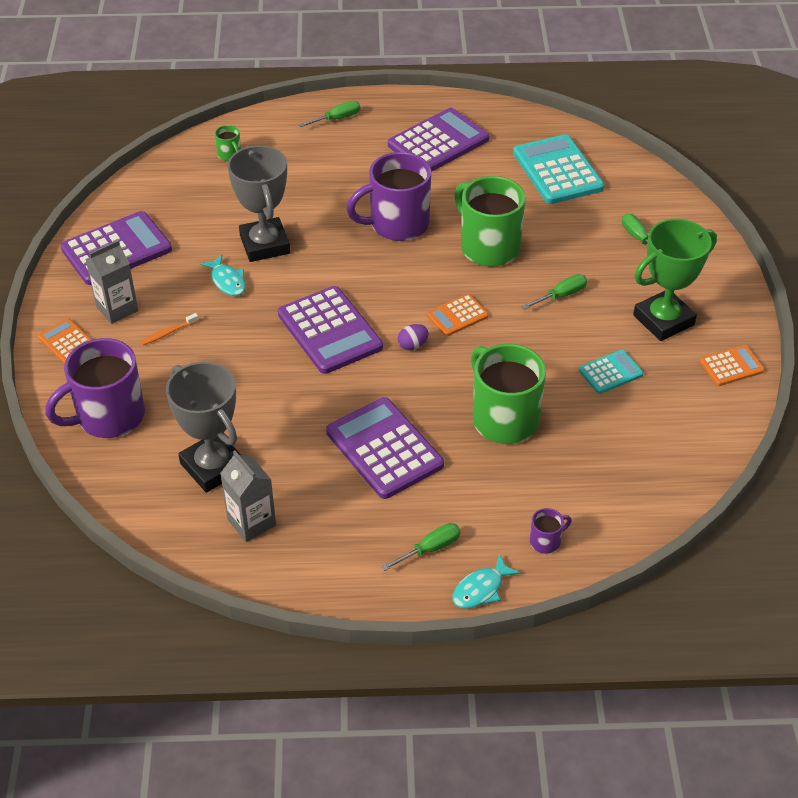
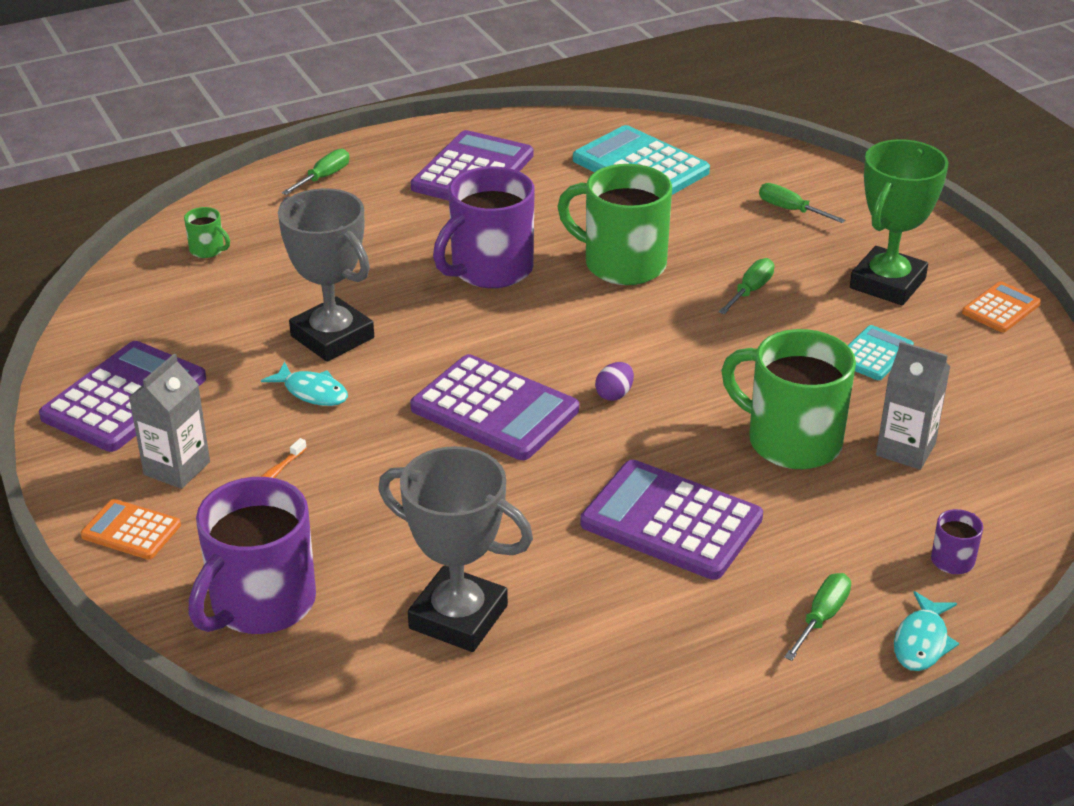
camera: 25 degrees left, 10 degrees down
grey carton [220,450,276,542] -> grey carton moved to [876,341,950,470]
orange calculator [427,294,488,336] -> none

